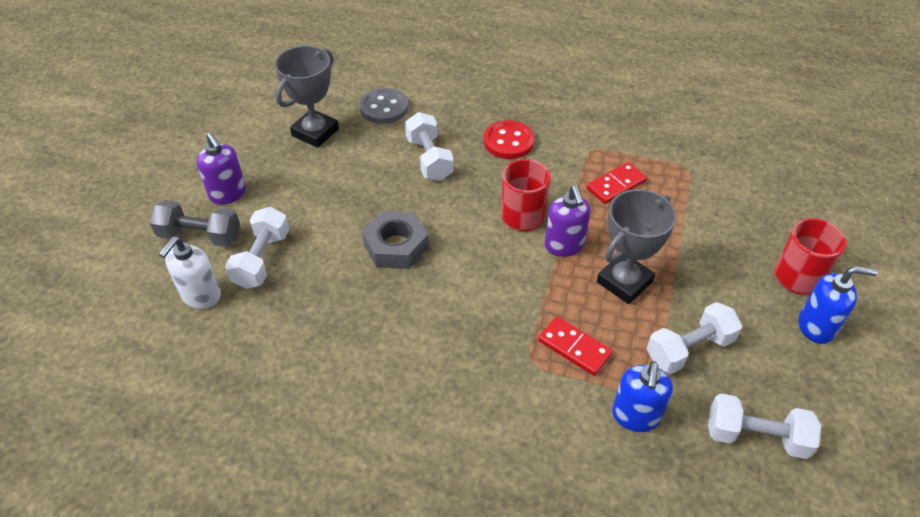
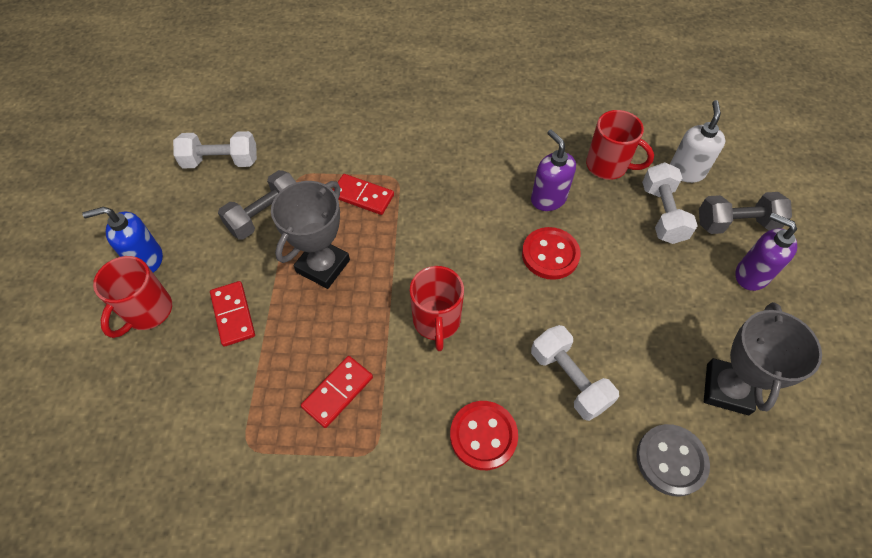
camera: 165 degrees right, 10 degrees up
grey nut [362,211,429,269] -> red button [522,227,581,280]
purple soap dispenser [545,186,591,257] -> purple soap dispenser moved to [531,129,576,211]
blue soap dispenser [612,361,673,432] -> none
white dumbbell [647,302,742,374] -> grey dumbbell [218,170,296,240]
none -> red domino [210,281,255,347]
none -> red mug [586,110,654,180]

